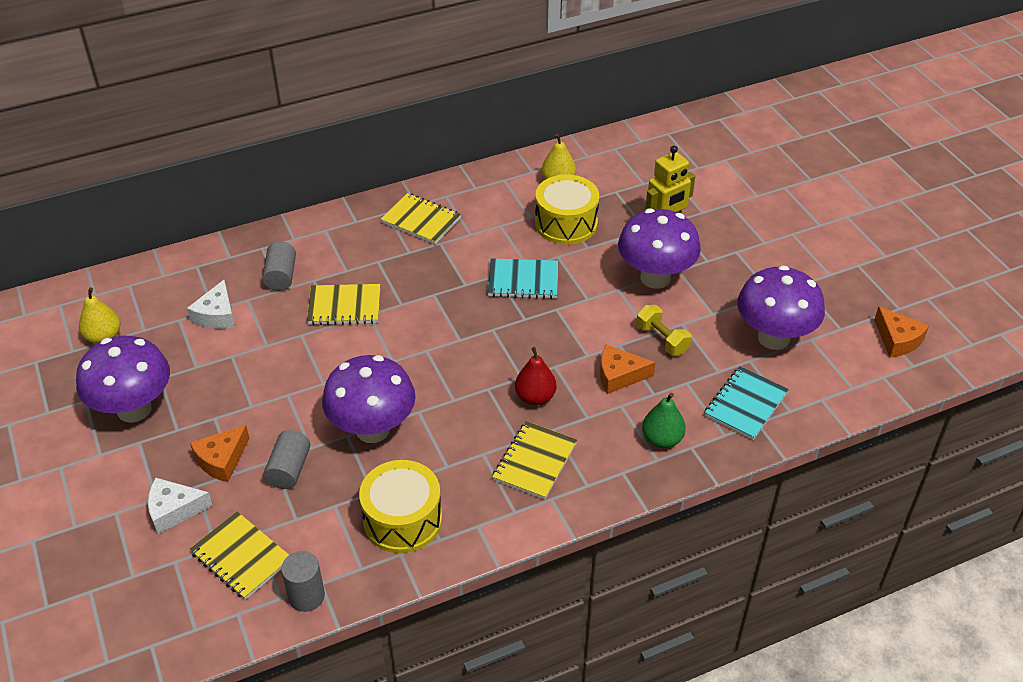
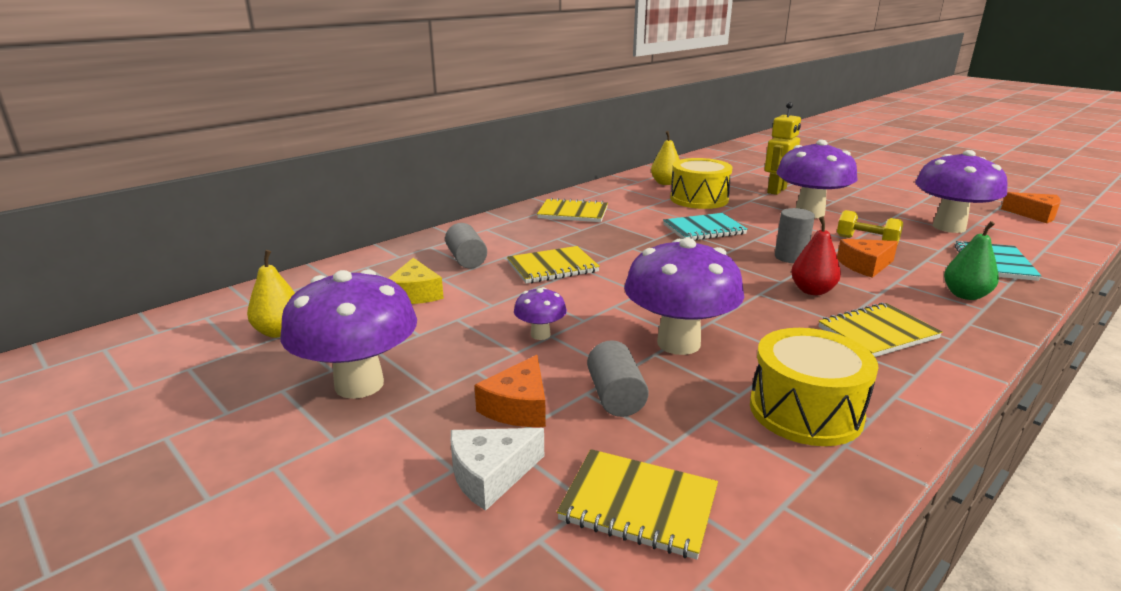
camera: 20 degrees left, 20 degrees down
white cheese [187,280,235,329] -> yellow cheese [388,258,444,304]
grey cylinder [281,551,325,612] -> grey cylinder moved to [775,208,815,263]
yellow notebook [492,421,577,500] -> yellow notebook turned 60 degrees clockwise [819,302,943,357]
none -> purple mushroom [514,287,567,340]

